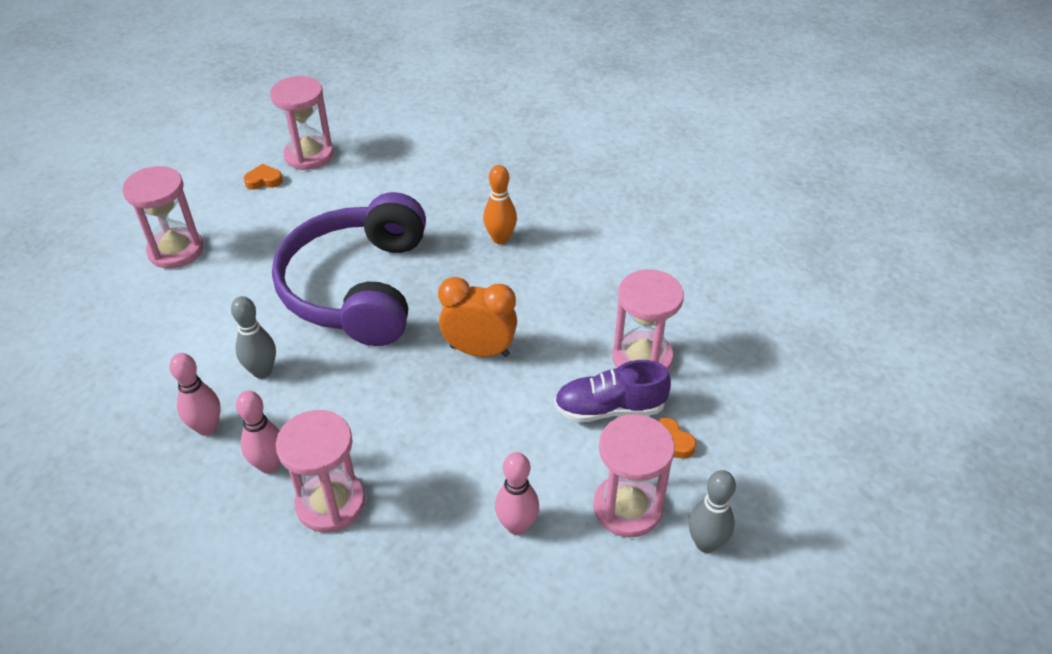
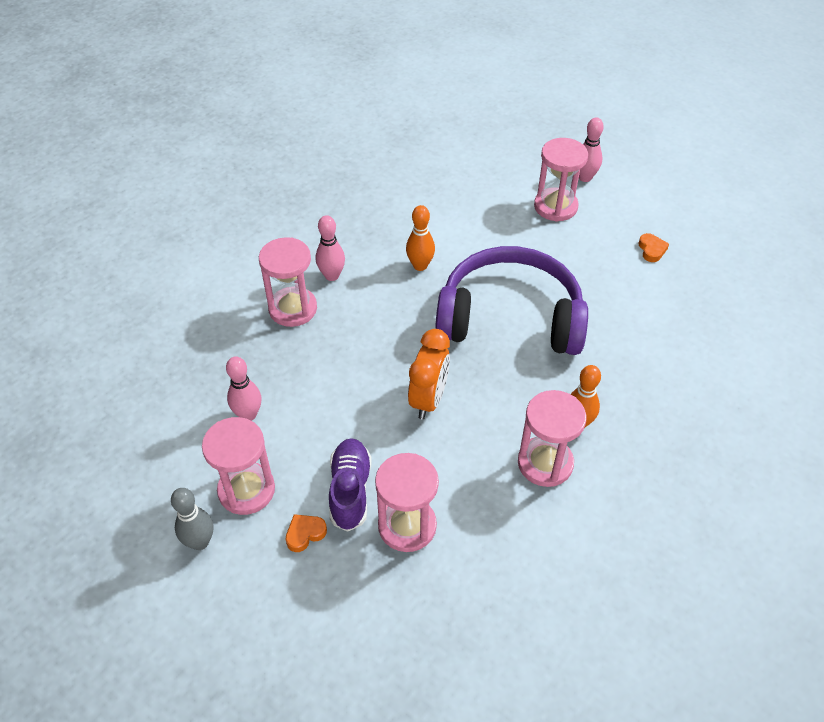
camera: 95 degrees right, 5 degrees up
pink bowling pin [169,353,221,436] -> pink bowling pin moved to [579,117,604,182]
grey bowling pin [231,296,276,379] -> orange bowling pin [406,205,435,271]
pink hourglass [270,76,334,170] -> pink hourglass moved to [518,390,587,487]

